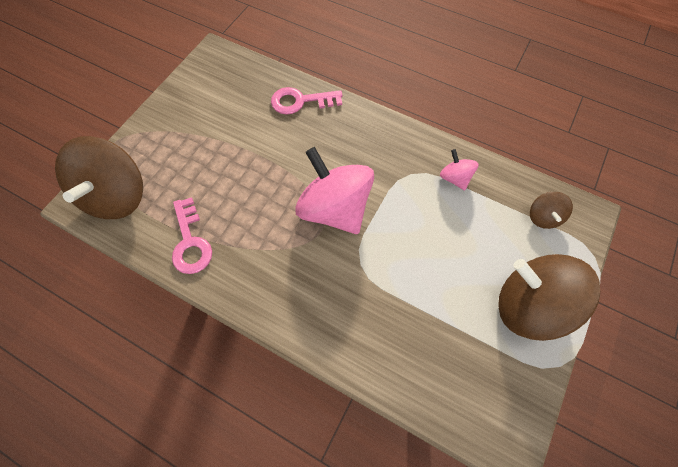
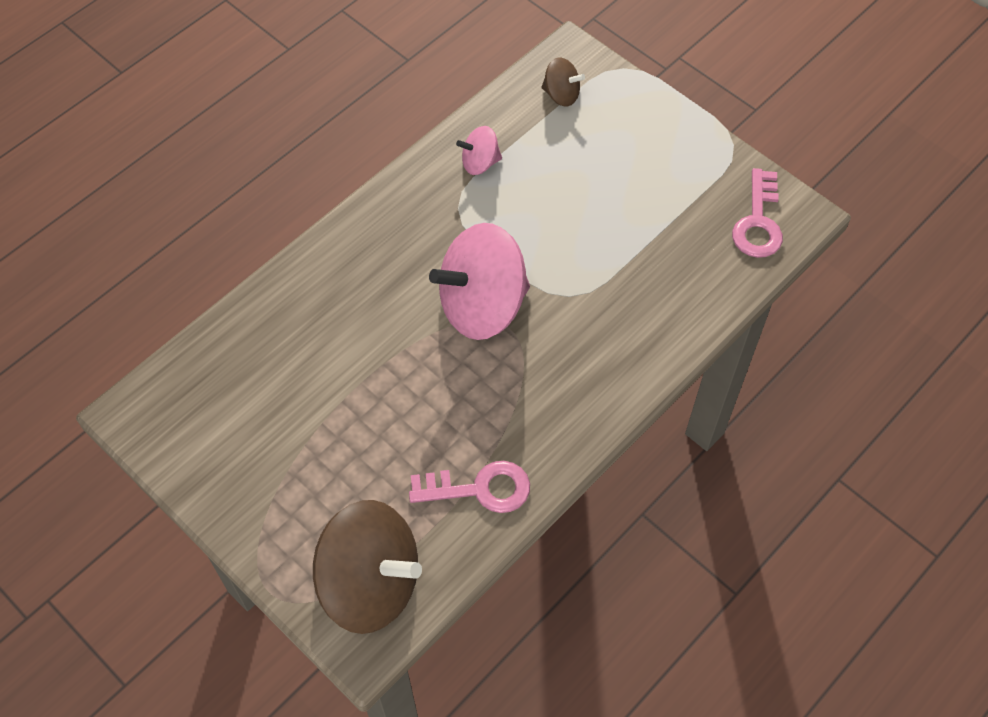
camera: 75 degrees left, 5 degrees down
pink key [271,87,343,114] -> pink key moved to [732,168,783,258]
brown spinning top [499,254,600,341] -> none

